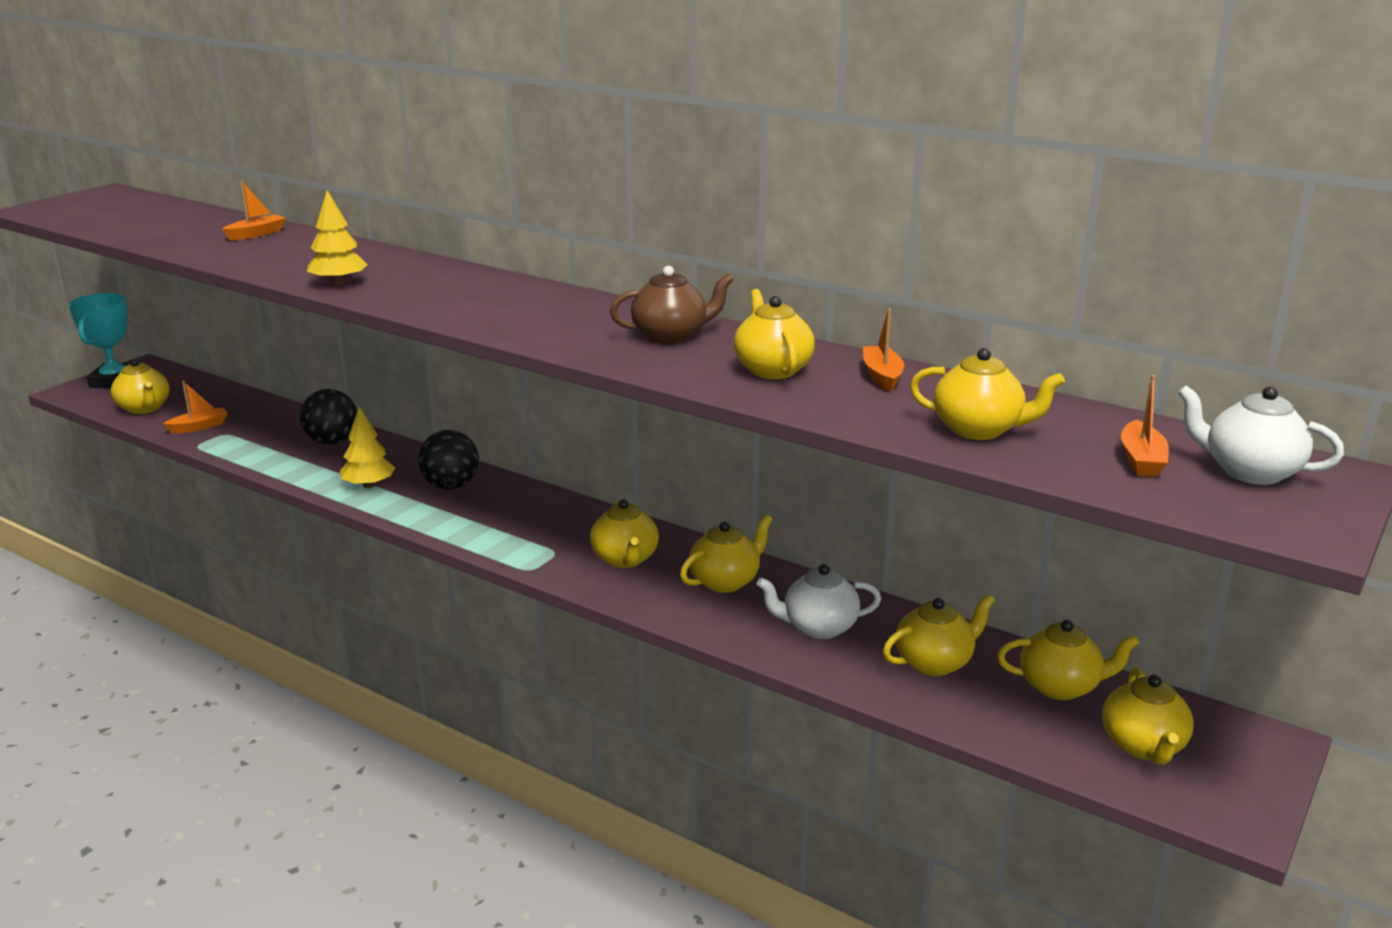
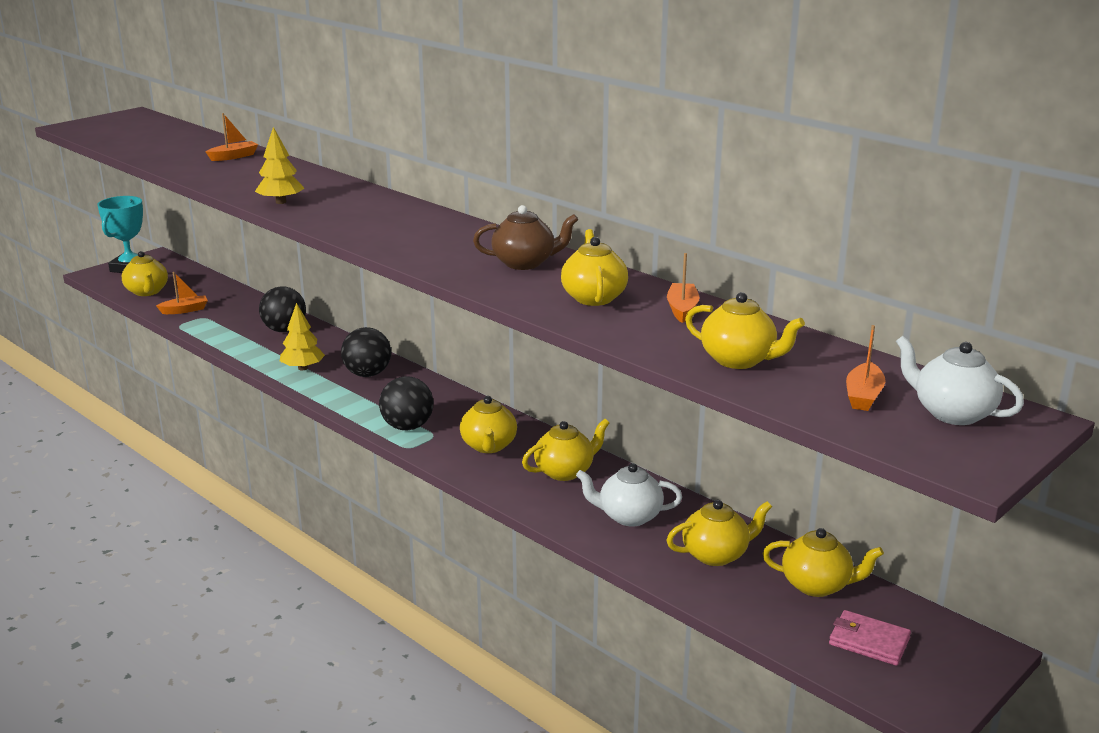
camera: 10 degrees right, 0 degrees up
yellow teapot [1102,667,1194,764] -> pink wallet [829,610,911,666]
none -> black ball [379,376,433,430]

